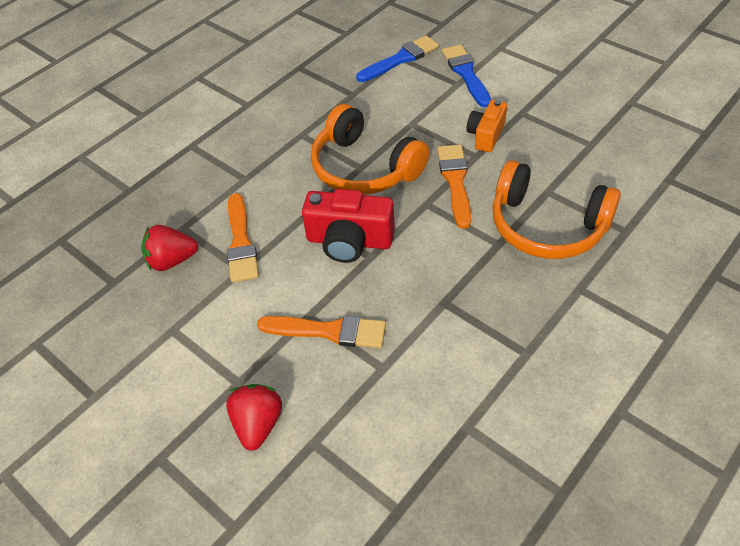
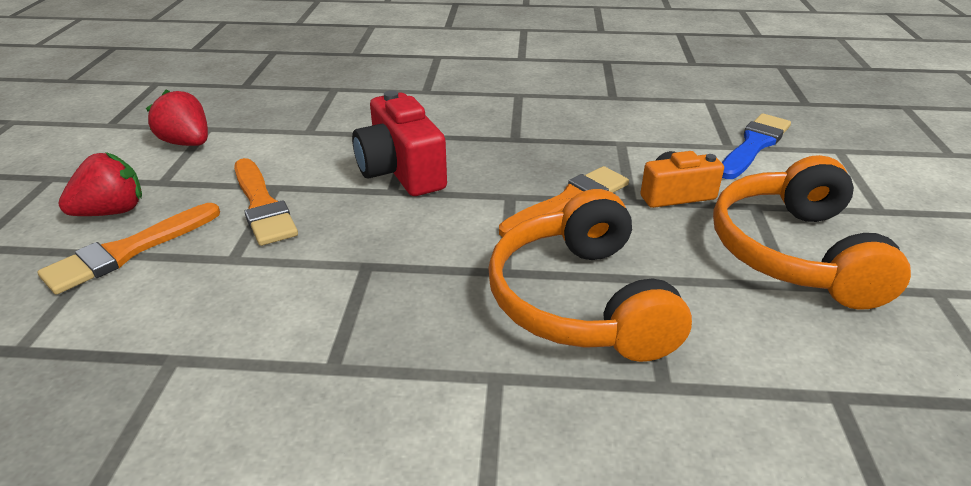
camera: 50 degrees right, 15 degrees down
red strawberry [141,225,198,271] -> red strawberry moved to [146,89,208,146]
orange brush [227,193,259,283] -> orange brush moved to [38,203,220,295]
orange headphones [311,104,429,195] -> orange headphones moved to [713,155,911,310]
blue brush [356,35,439,82] -> none

